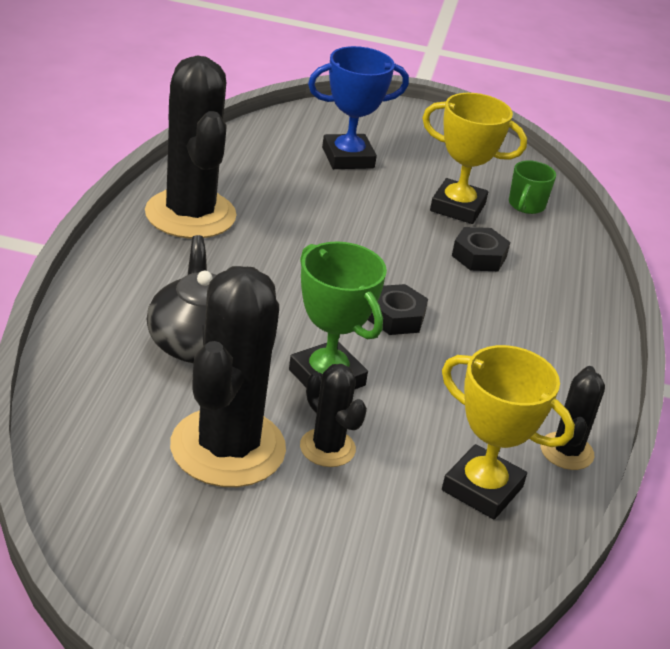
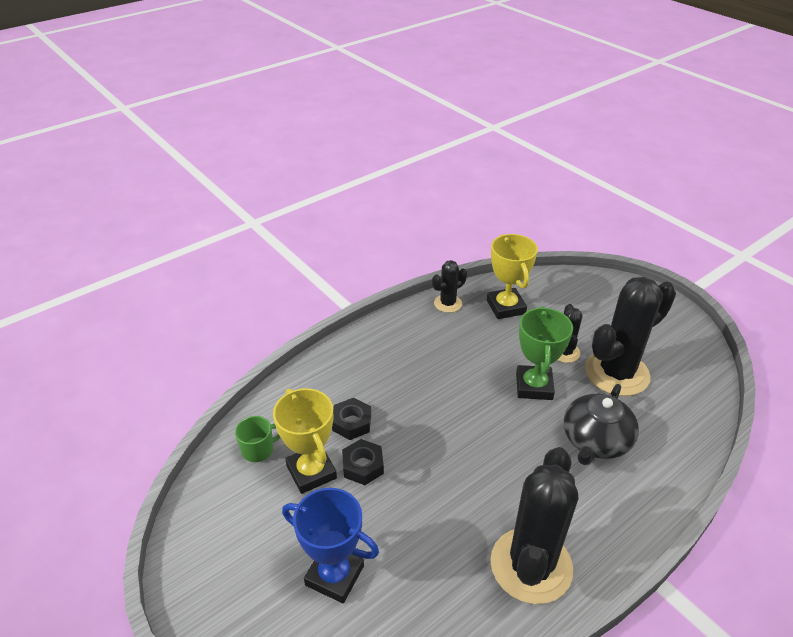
camera: 135 degrees left, 5 degrees up
black nut [368,284,428,335] -> black nut moved to [342,439,384,485]

